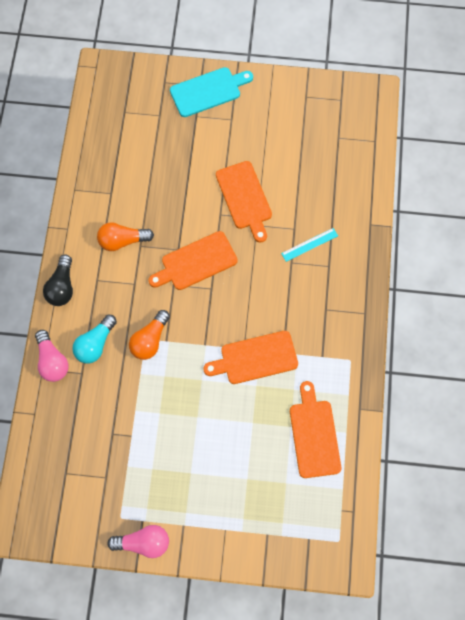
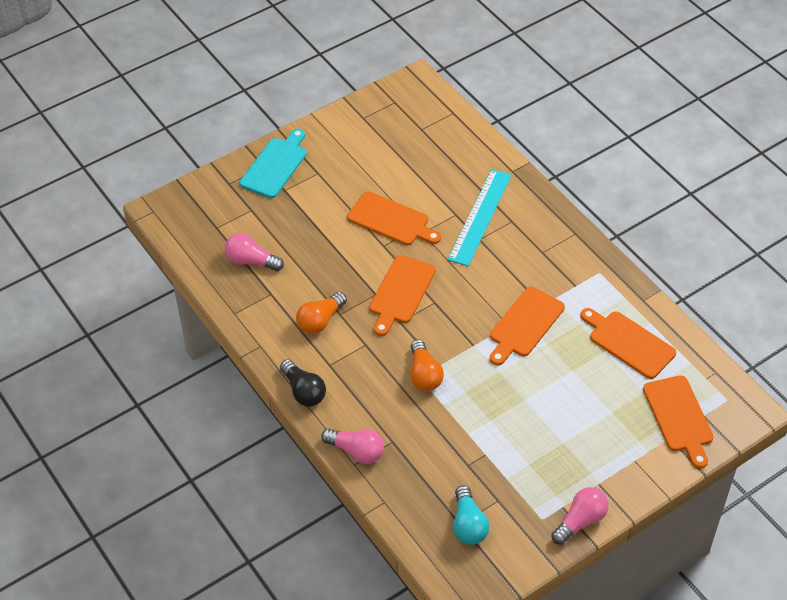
camera: 40 degrees left, 20 degrees down
turquoise light bulb [73,315,117,364] -> turquoise light bulb moved to [453,485,489,545]
turquoise ruler [281,228,338,262] -> turquoise ruler [448,169,511,266], size x1.99
none -> pink light bulb [225,233,284,271]
none -> orange cutting board [643,375,714,469]

